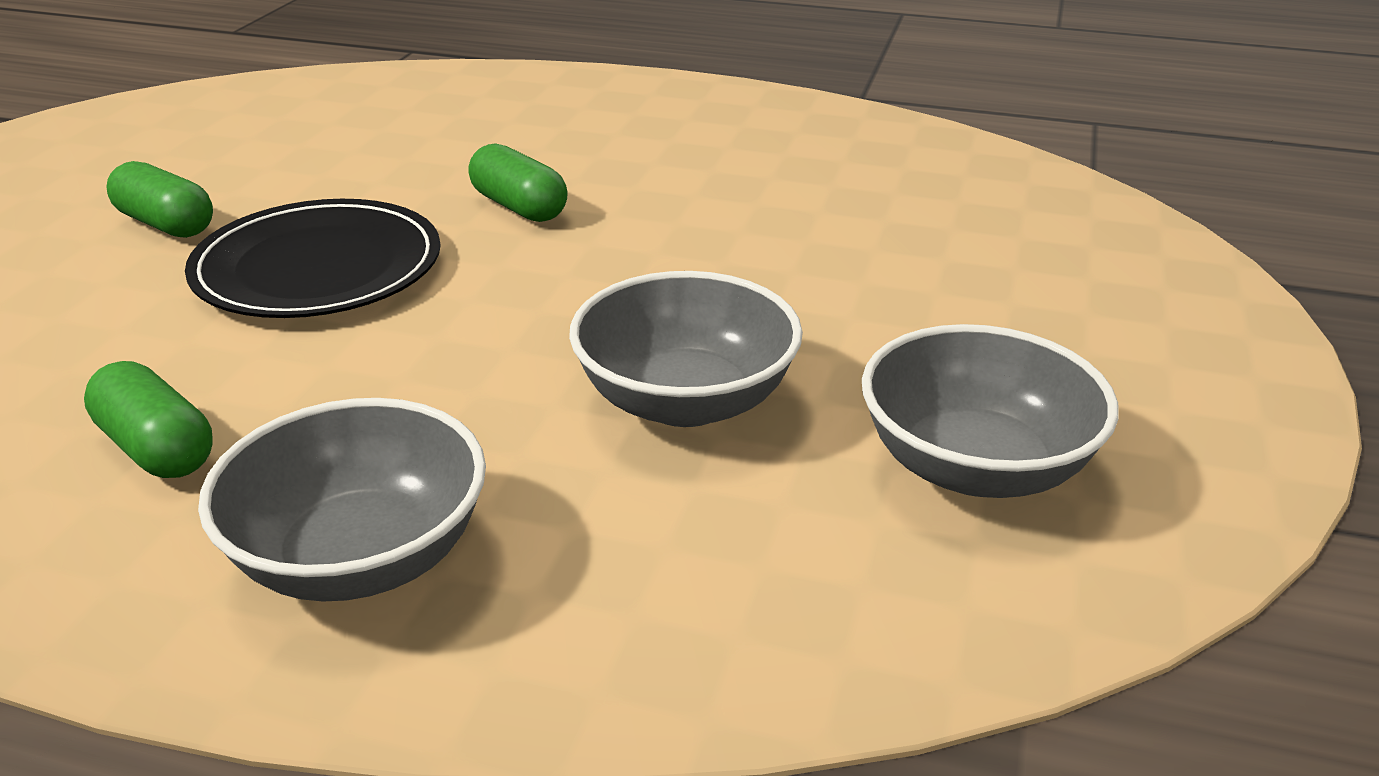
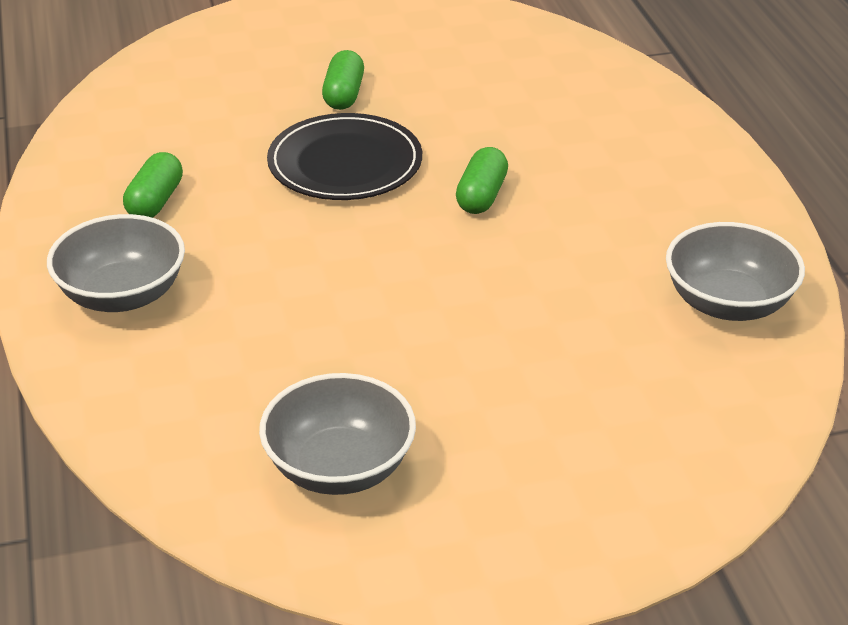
camera: 60 degrees right, 5 degrees up
grey bowl [569,271,803,427] -> grey bowl moved to [666,222,805,321]

